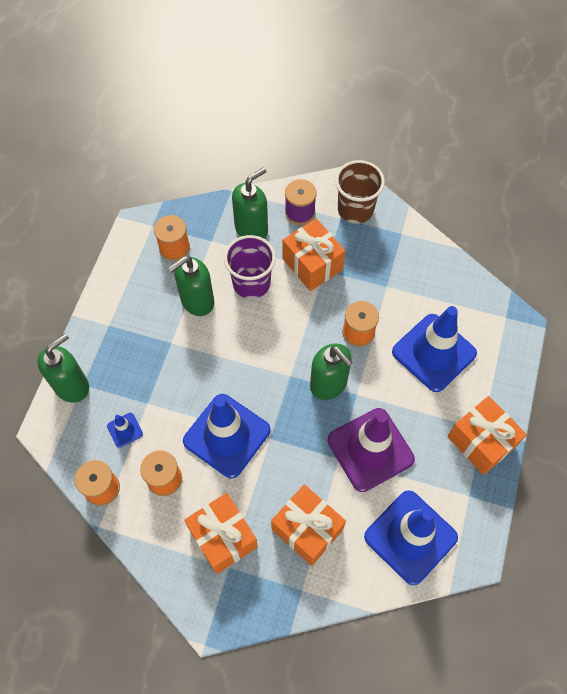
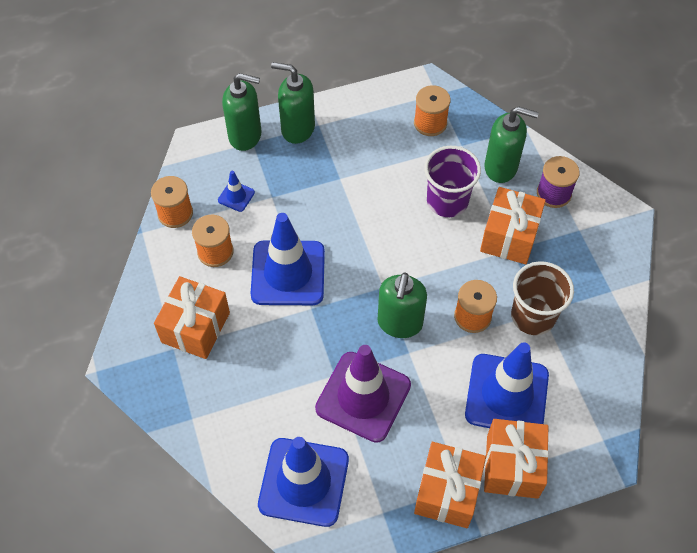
camera: 55 degrees right, 5 degrees down
green soap dispenser [168,256,214,316] -> green soap dispenser moved to [271,62,315,144]
orange gift [271,484,346,566] -> orange gift moved to [484,419,549,499]
brown cup [335,160,385,224] -> brown cup moved to [511,261,574,335]

